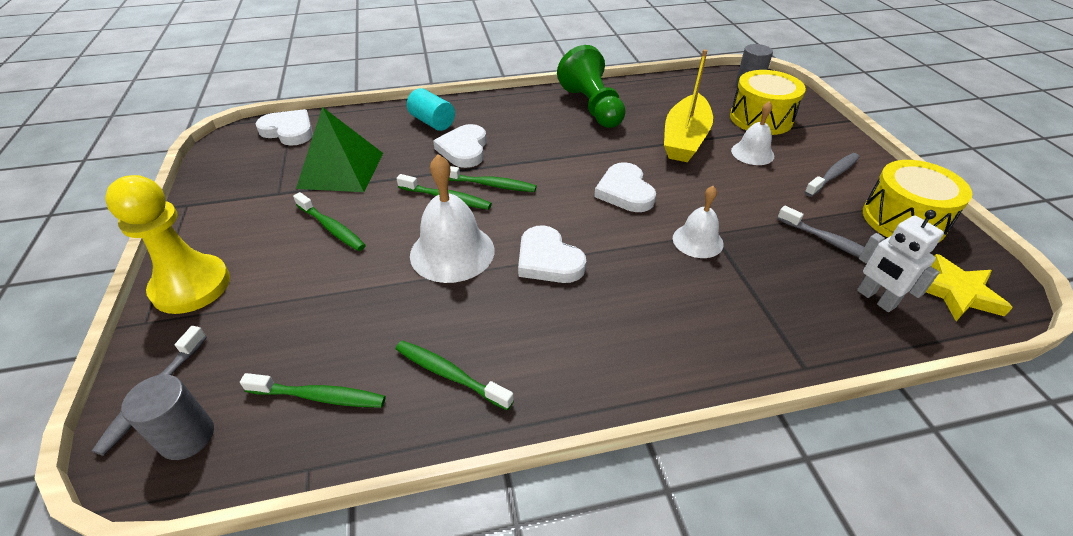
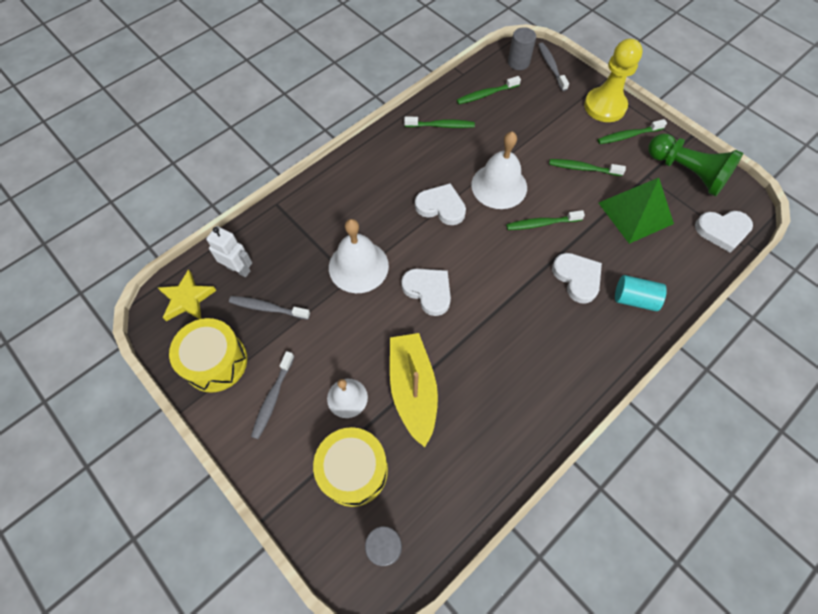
camera: 150 degrees right, 20 degrees up
green toothbrush [449,166,537,192] -> green toothbrush moved to [597,119,667,144]
green pawn [557,45,626,128] -> green pawn moved to [648,133,743,197]
white bell [673,186,723,258] -> white bell [329,219,389,293], size x1.65

